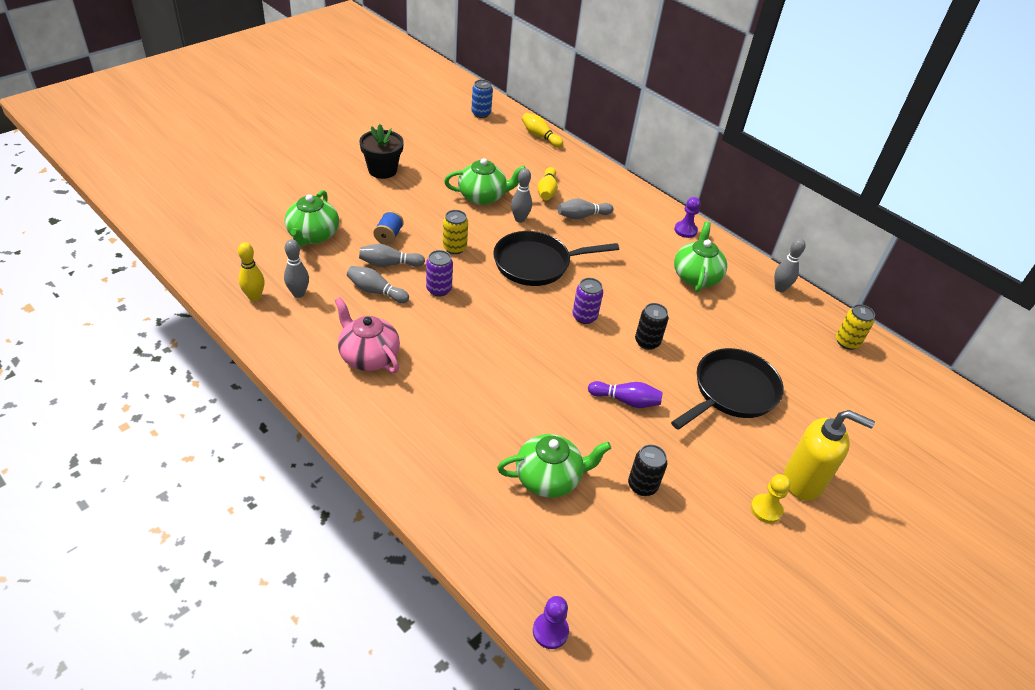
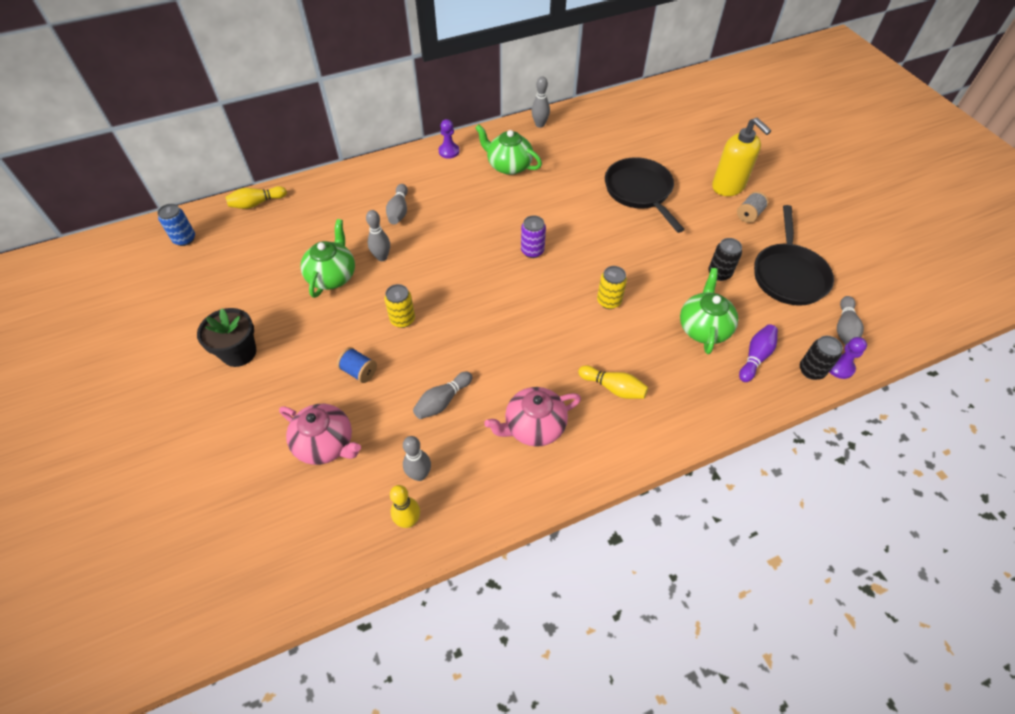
camera: 65 degrees left, 10 degrees up
green teapot [285,190,339,247] -> pink teapot [279,404,361,465]
grey bowling pin [359,244,425,267] -> grey bowling pin moved to [837,296,864,345]
purple can [426,250,453,297] -> none
black pan [493,231,619,286] -> black pan moved to [754,205,834,306]
yellow bowling pin [537,167,558,200] -> yellow bowling pin moved to [578,365,648,399]
purple bowling pin [588,381,663,408] -> purple bowling pin moved to [739,324,778,382]
black can [635,303,669,350] -> black can moved to [800,336,843,380]
yellow pawn [751,474,791,523] -> grey spool [737,191,769,223]
yellow soap dispenser [784,410,875,501] -> yellow soap dispenser turned 105 degrees clockwise [712,117,771,196]
yellow can [836,304,875,350] -> yellow can moved to [597,266,627,309]

